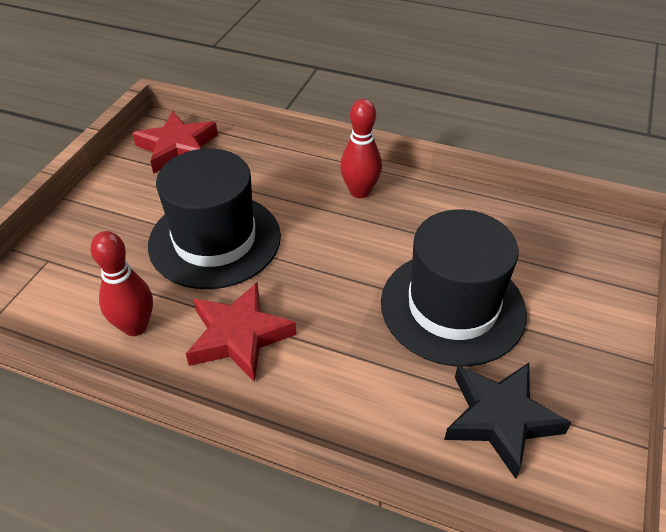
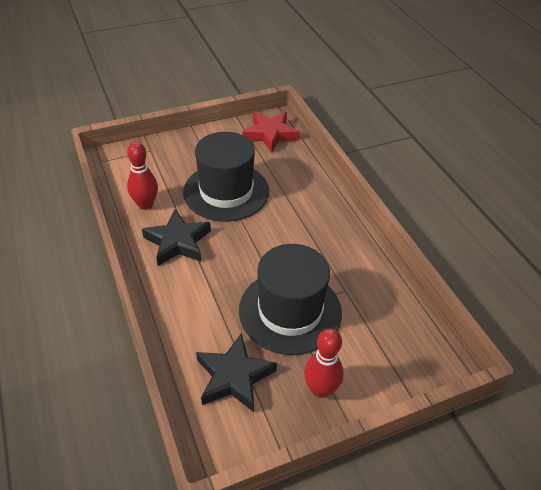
camera: 45 degrees right, 0 degrees up
red star [186,282,296,382] -> black star [142,209,211,266]
red bowling pin [340,99,382,198] -> red bowling pin moved to [304,328,344,398]

